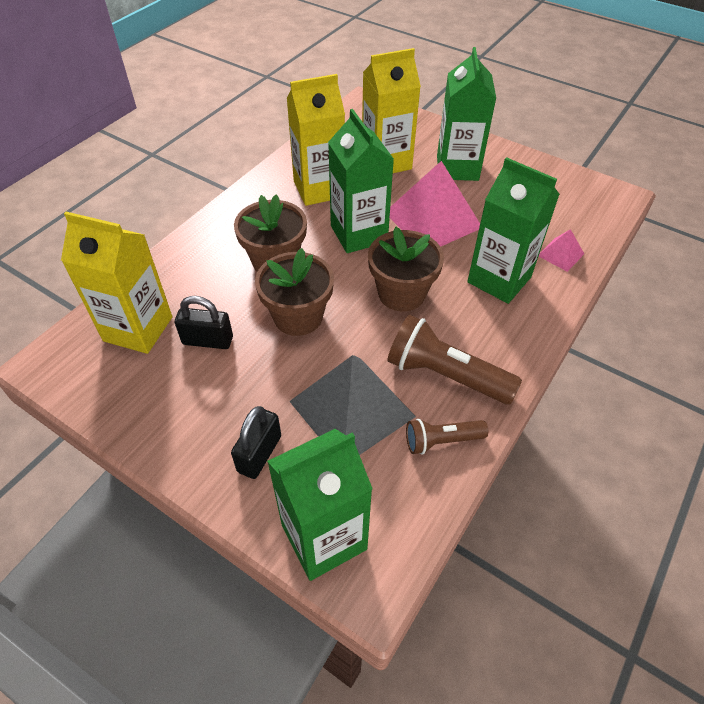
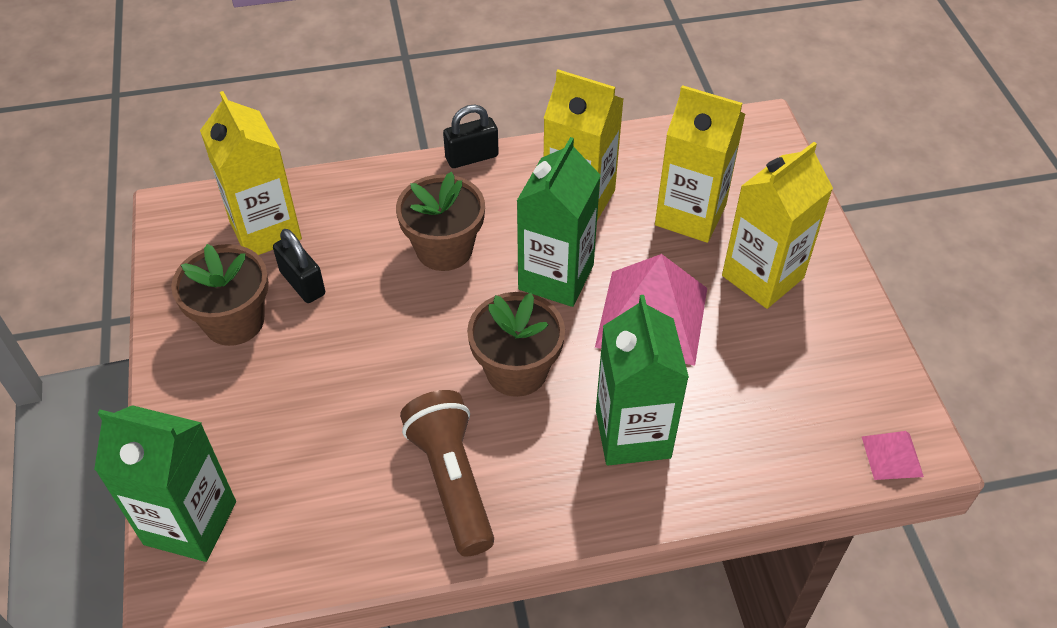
camera: 45 degrees right, 0 degrees up
black padlock [231,406,281,479] -> black padlock moved to [443,105,499,168]
brown flower pot [255,248,334,336] -> brown flower pot moved to [171,244,269,346]
grey pyramid [289,355,416,455] -> none
brown flashlight [406,419,488,455] -> none
green carton [437,47,496,181] -> yellow carton [722,142,833,309]
pink pyramid [539,229,584,272] -> pink pyramid moved to [862,431,924,480]

